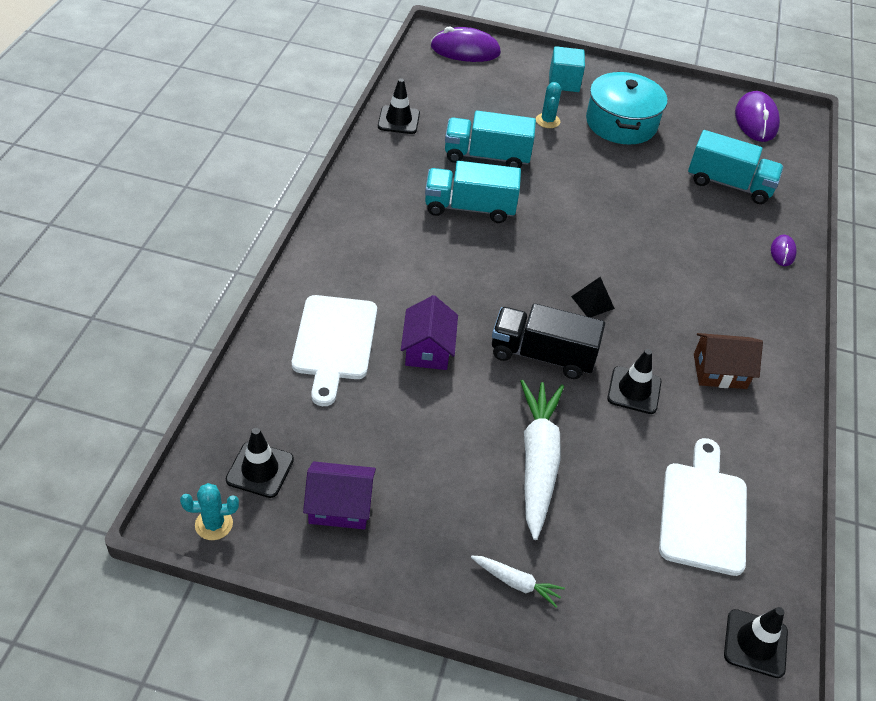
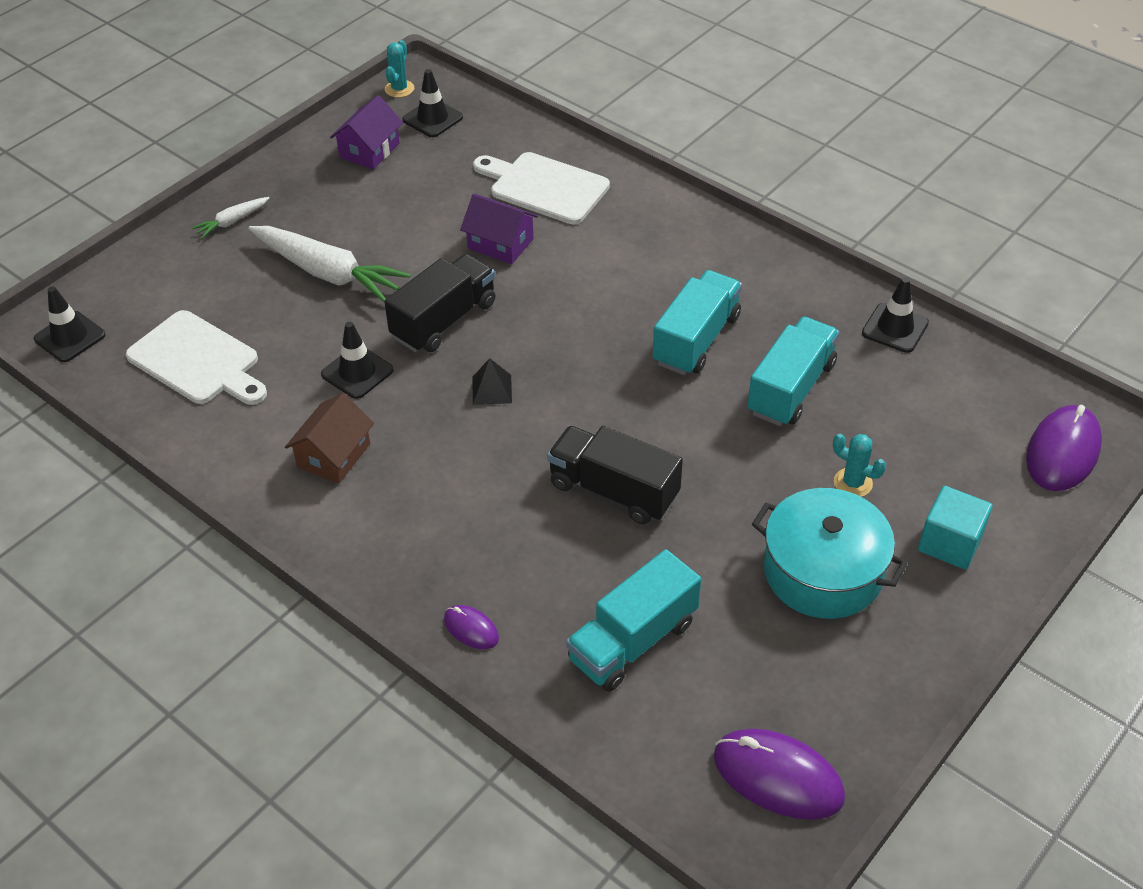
camera: 120 degrees right, 0 degrees up
none -> black truck [547,426,683,524]

